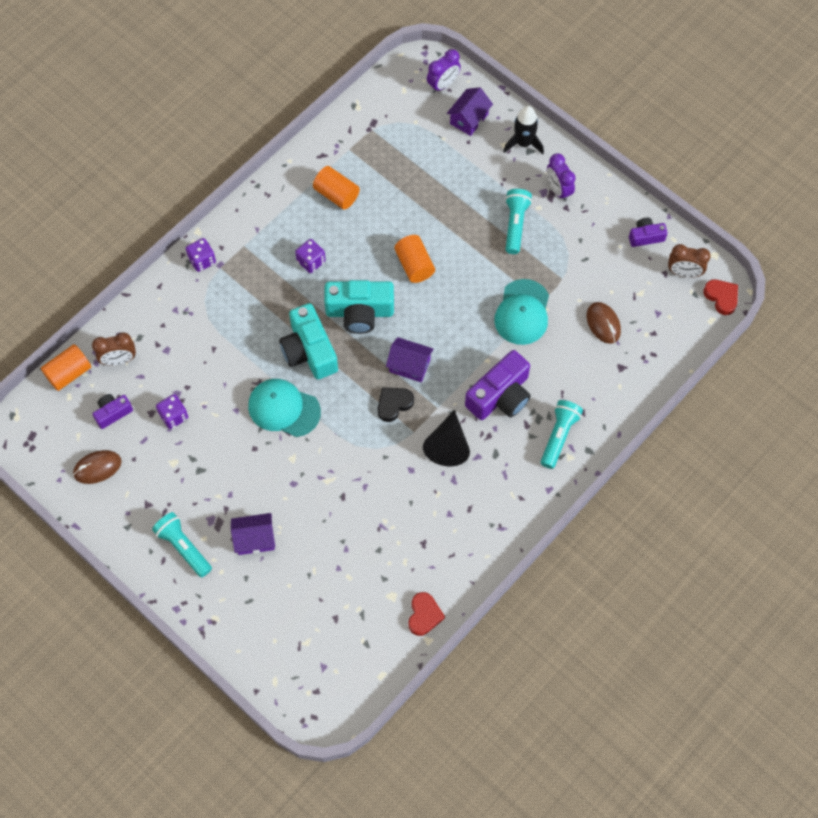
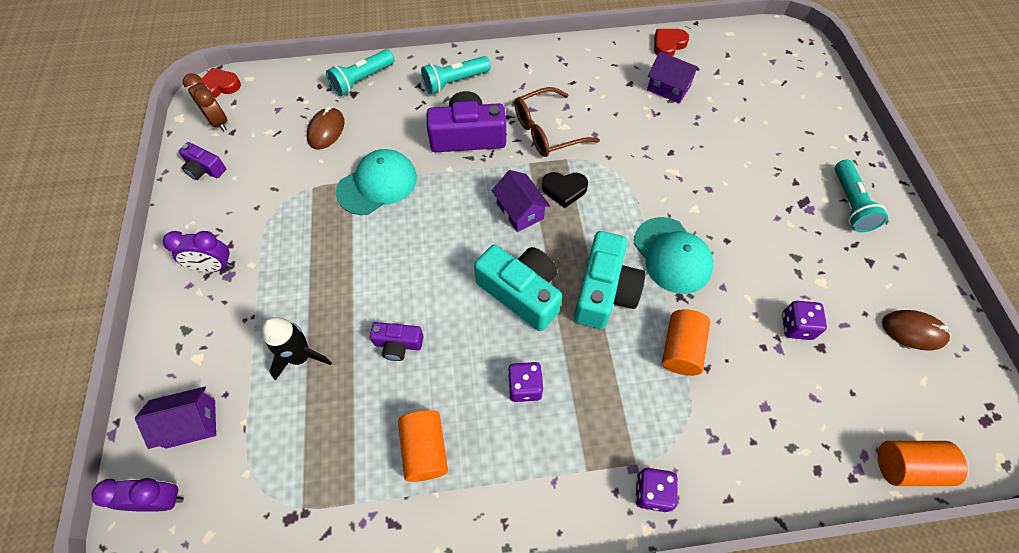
camera: 140 degrees left, 5 degrees down
brown clock [92,332,136,365] -> none
purple camera [93,394,133,429] -> purple camera moved to [370,322,423,361]
purple house [231,513,275,555] -> purple house moved to [647,51,700,104]
orange cylinder [394,235,435,283] -> orange cylinder moved to [662,309,710,376]
black cone [423,410,470,466] -> brown glasses [514,87,600,157]
black rocket [503,106,544,155] -> black rocket moved to [262,317,332,381]
turquoise flashlight [505,189,532,254] -> turquoise flashlight moved to [326,49,394,96]
purple clock [547,153,576,201] -> purple clock turned 75 degrees clockwise [163,231,233,272]
red heart [703,280,738,315] -> red heart turned 60 degrees clockwise [198,68,241,98]

